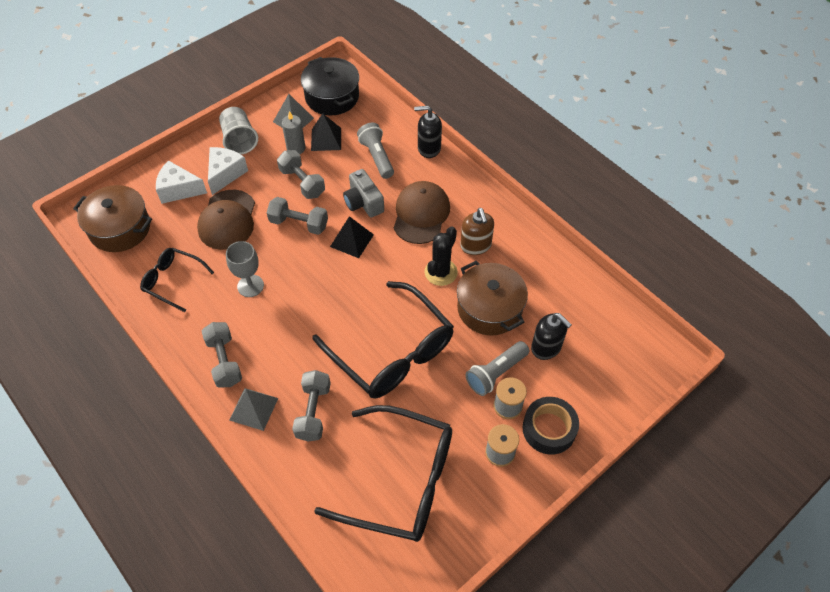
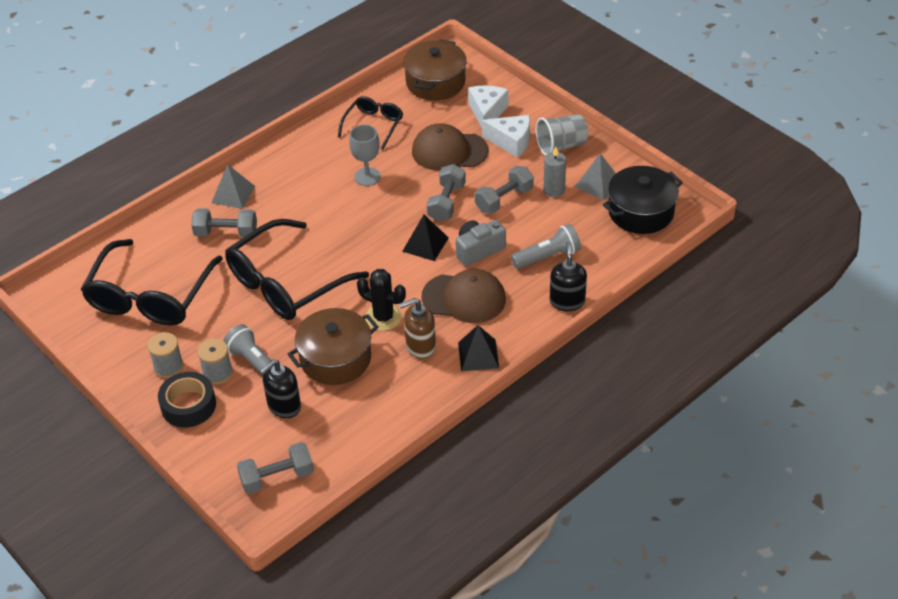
camera: 90 degrees right, 10 degrees down
grey dumbbell [202,322,242,388] -> grey dumbbell moved to [237,442,314,494]
black pyramid [311,114,341,151] -> black pyramid moved to [458,325,499,371]

